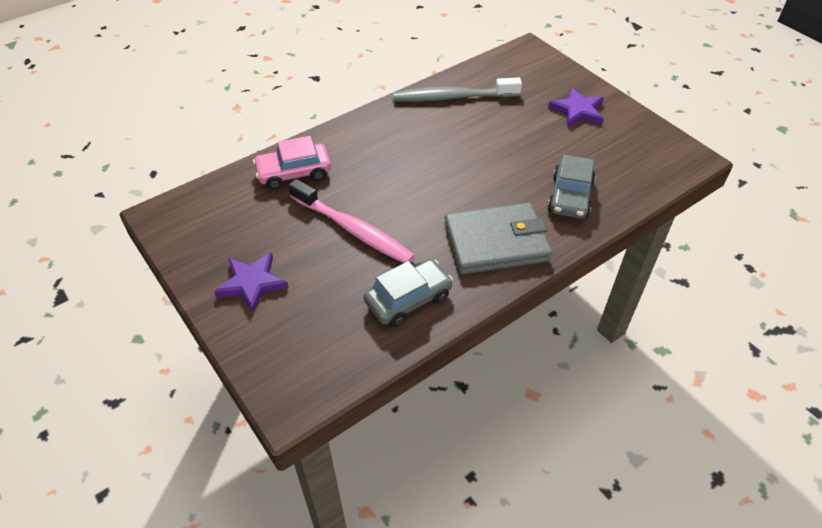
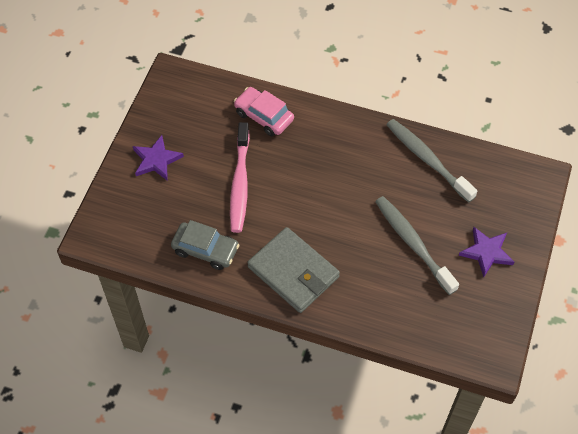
camera: 55 degrees right, 10 degrees up
grey car [548,155,596,219] -> none
none -> grey toothbrush [375,196,459,295]

